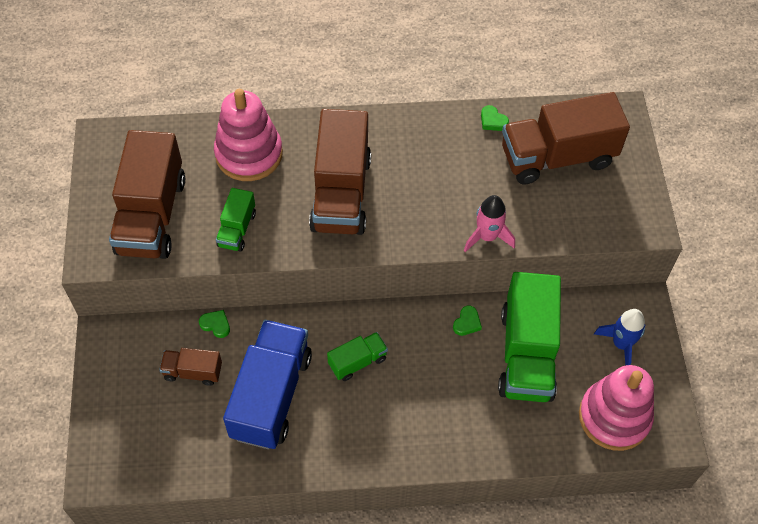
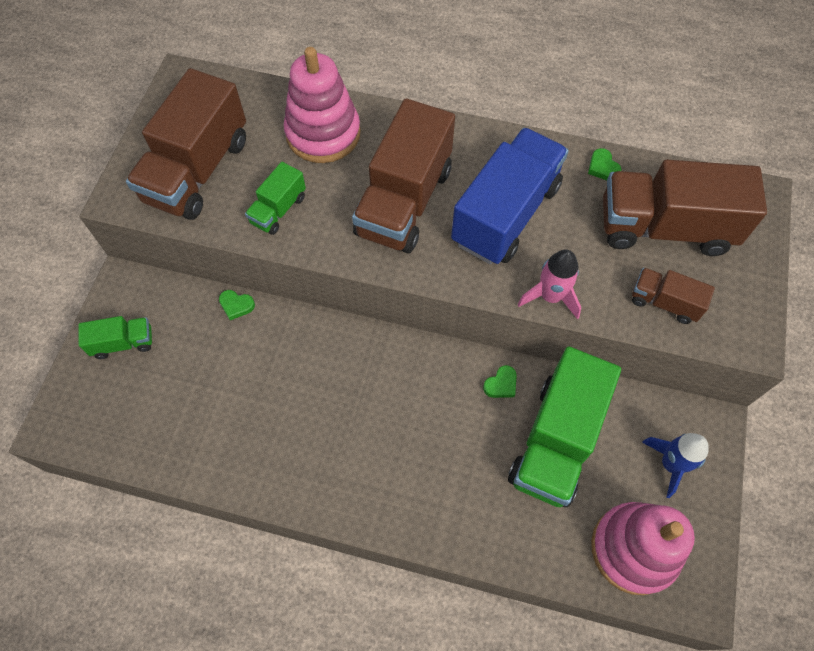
camera: 20 degrees right, 5 degrees up
brown truck [159,348,222,386] -> brown truck moved to [632,268,715,324]
green heart [199,310,230,338] -> green heart turned 150 degrees clockwise [219,290,255,320]
blue truck [223,320,312,449] -> blue truck moved to [451,128,569,264]
green truck [327,332,388,381] -> green truck moved to [78,316,152,359]

